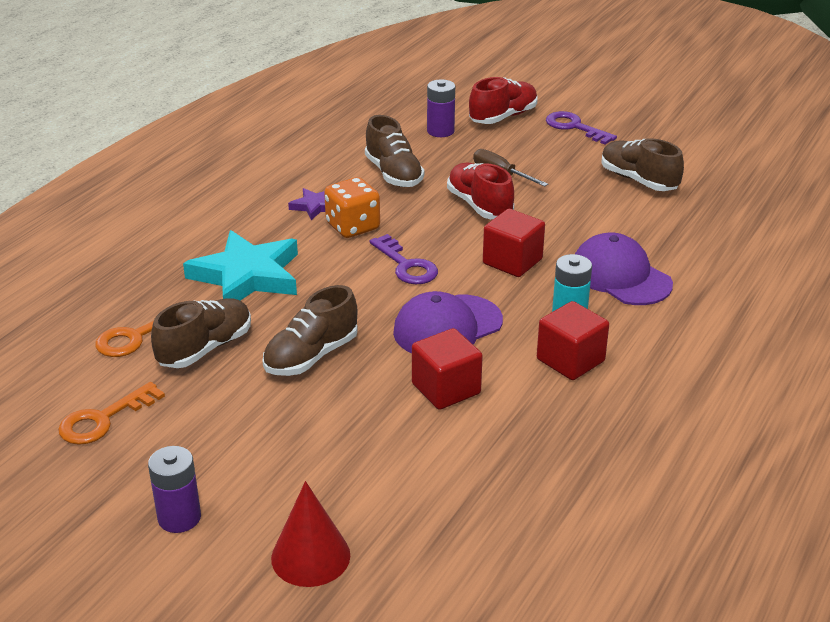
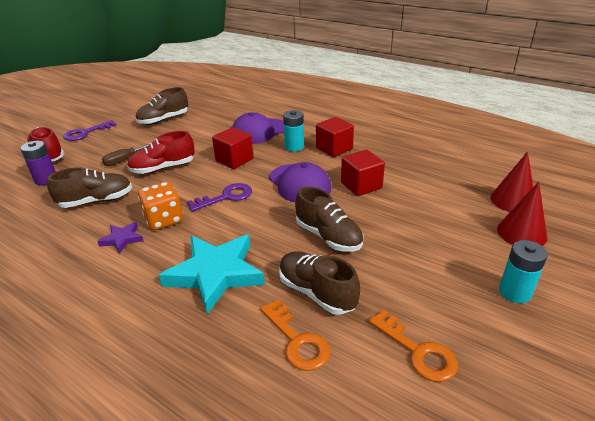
camera: 85 degrees left, 0 degrees up
purple battery [148,446,201,533] -> turquoise battery [499,240,548,303]
none -> red cone [490,151,533,212]

